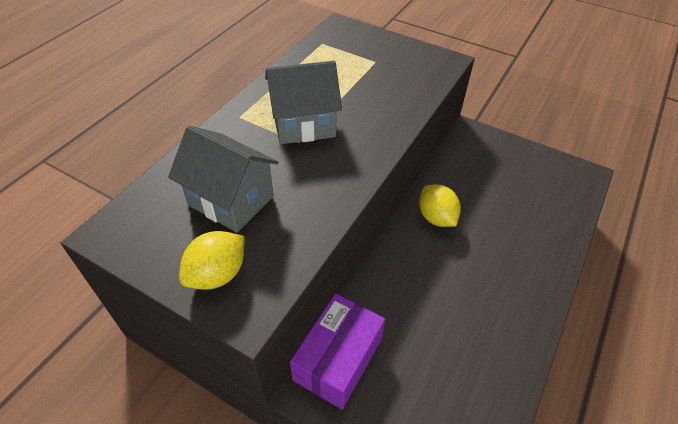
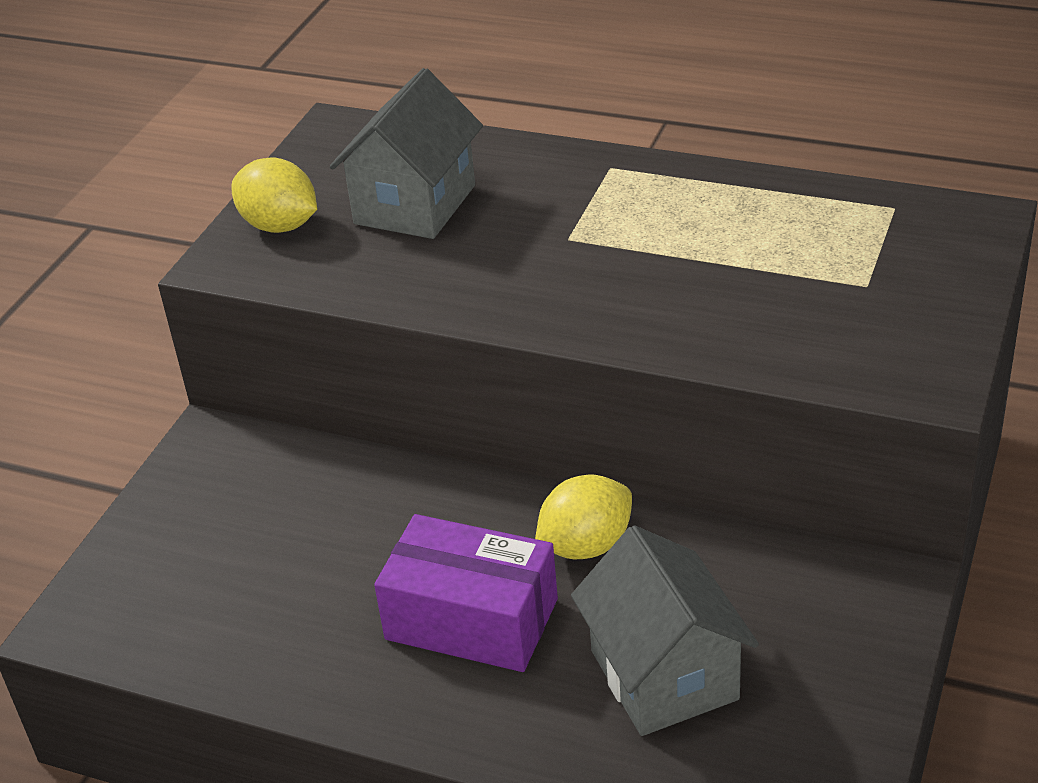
camera: 85 degrees right, 10 degrees down
grey house [265,61,342,144] -> grey house moved to [571,525,759,736]
purple box [290,293,385,409] -> purple box moved to [374,514,558,672]

